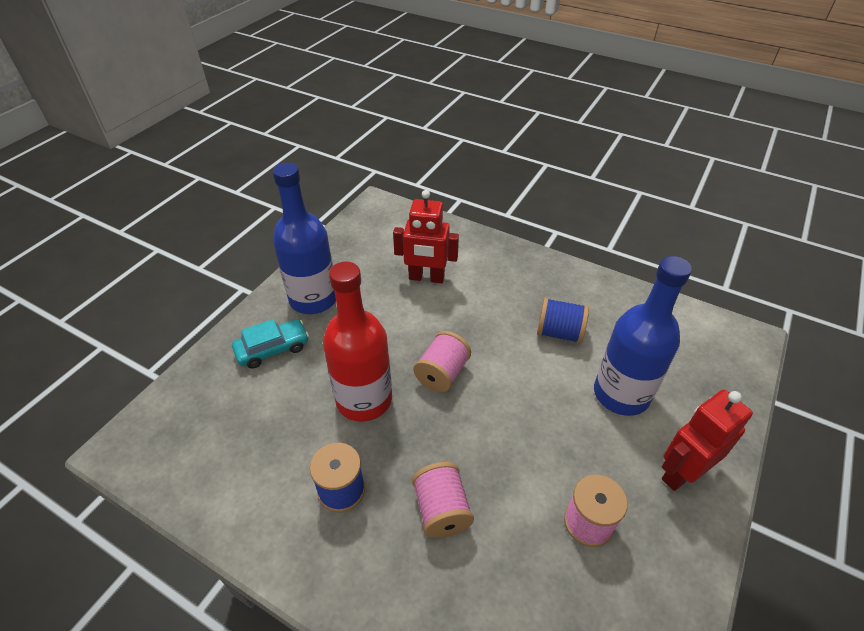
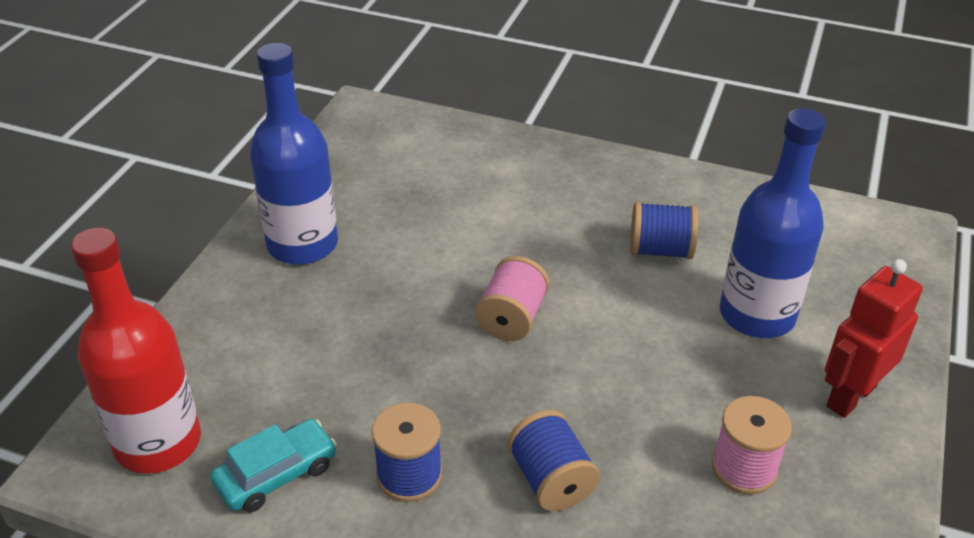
camera: 10 degrees left, 5 degrees down
turquoise car [232,319,309,369] -> turquoise car moved to [210,419,337,513]
red bottle [323,262,392,422] -> red bottle moved to [71,227,201,474]
red robot [393,190,459,283] -> none
pink spool [412,462,474,538] -> blue spool [507,410,600,511]

